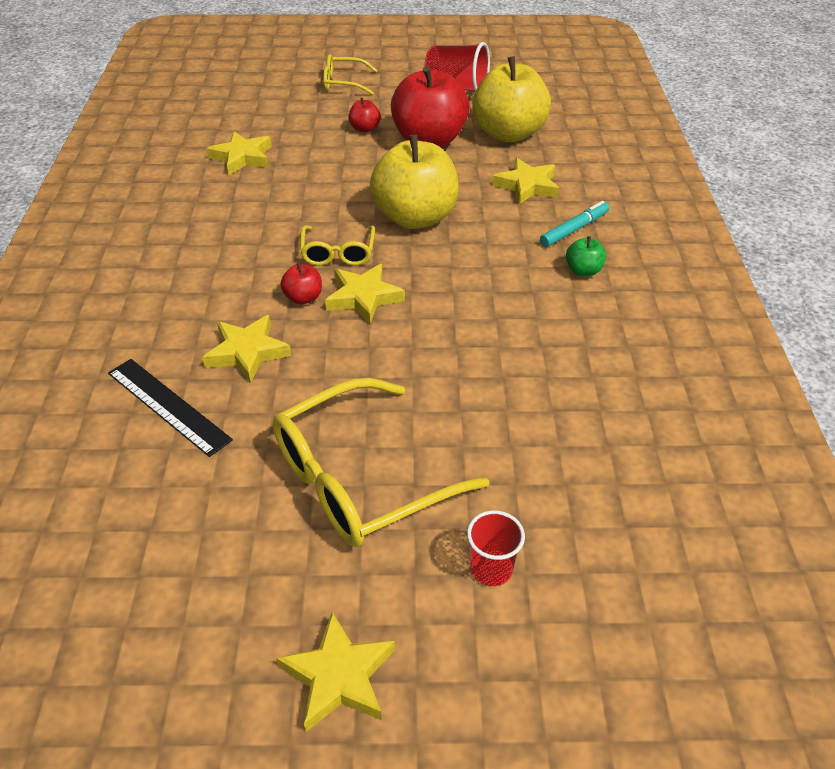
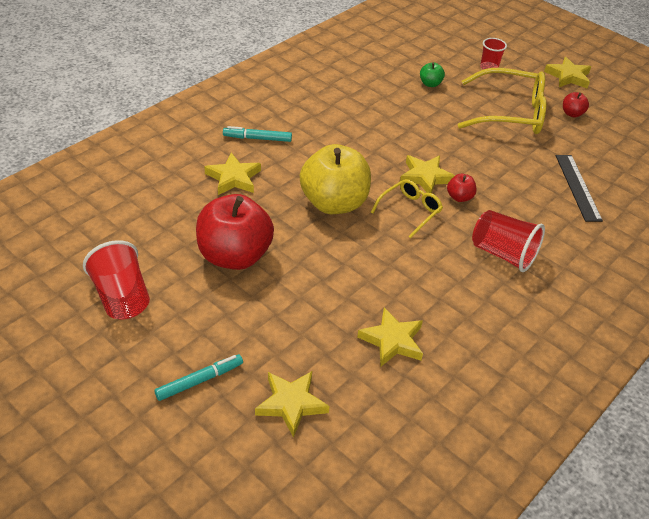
camera: 140 degrees left, 0 degrees up
yellow star [202,315,291,383] -> yellow star moved to [255,371,330,438]
yellow glasses [323,54,378,95] -> turquoise marker [154,354,243,401]
red apple [349,98,381,133] -> red apple moved to [563,92,589,118]
yellow apple [472,56,551,142] -> none
green apple [566,236,606,276] -> green apple moved to [420,62,445,87]
none -> red cup [472,210,545,272]

